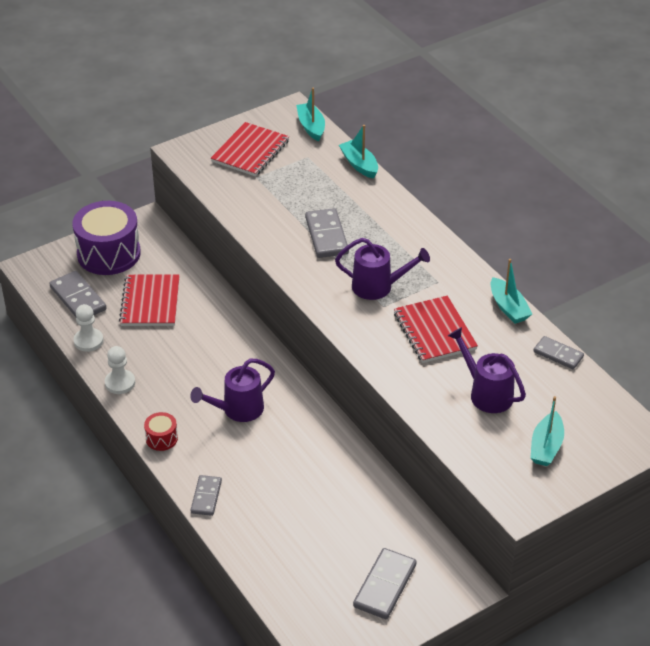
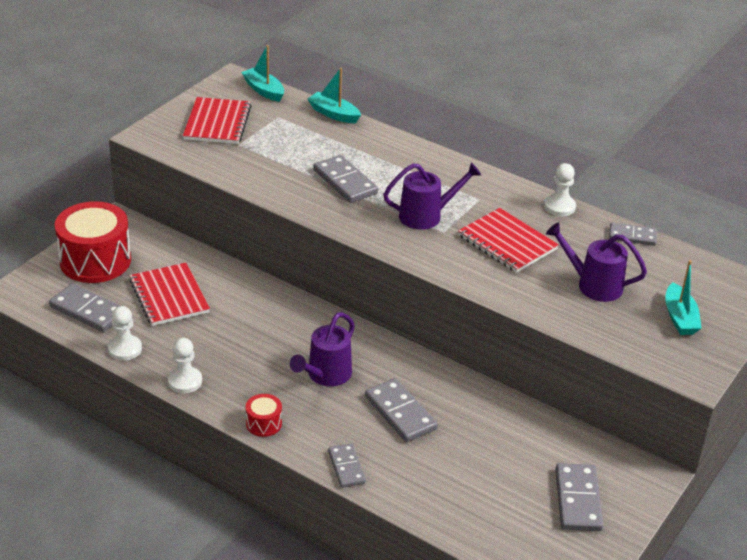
camera: 25 degrees left, 5 degrees down
purple drum [72,201,141,275] -> red drum [55,201,131,283]
turquoise boat [491,259,532,324] -> white pawn [544,163,576,216]
none -> grey domino [365,378,438,442]

